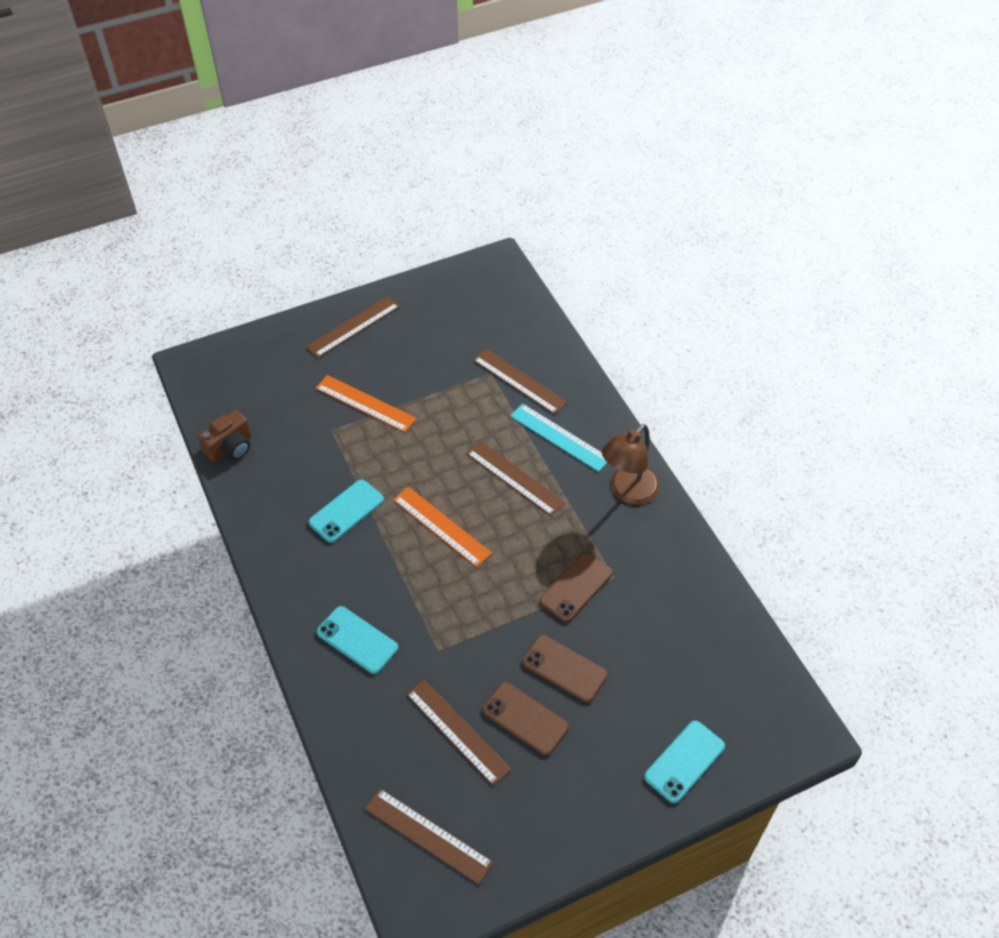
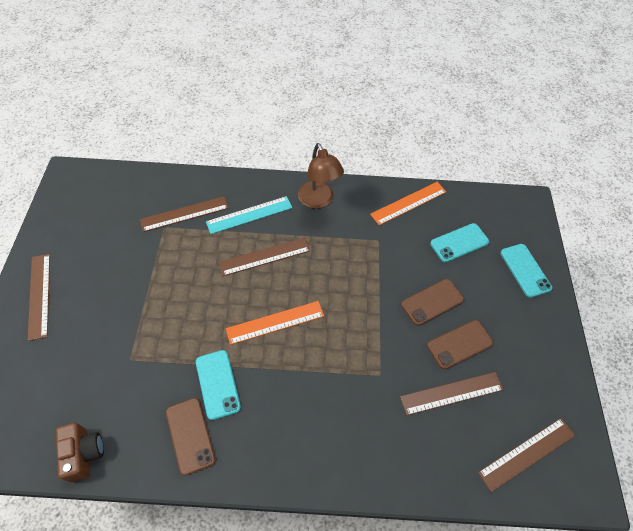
camera: 65 degrees left, 5 degrees up
orange ruler [316,375,416,432] -> orange ruler moved to [370,182,446,225]
turquoise phone [317,606,398,674] -> turquoise phone moved to [430,223,489,263]
brown phone [540,552,613,622] -> brown phone moved to [166,398,216,476]

